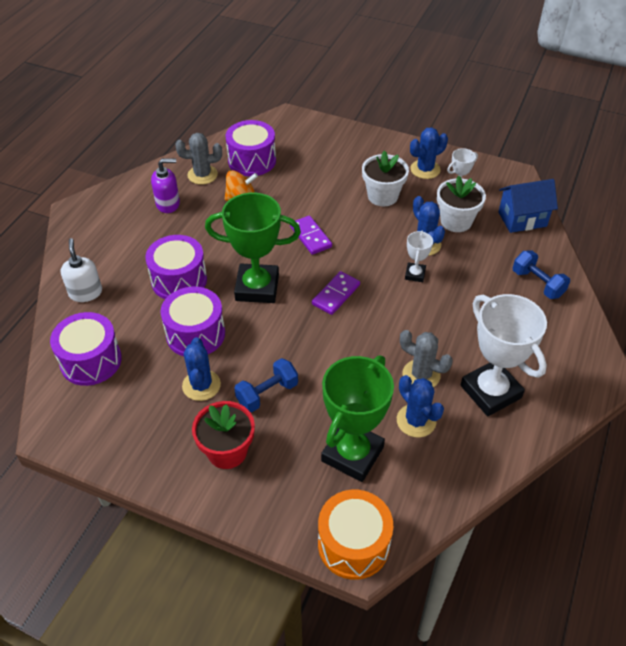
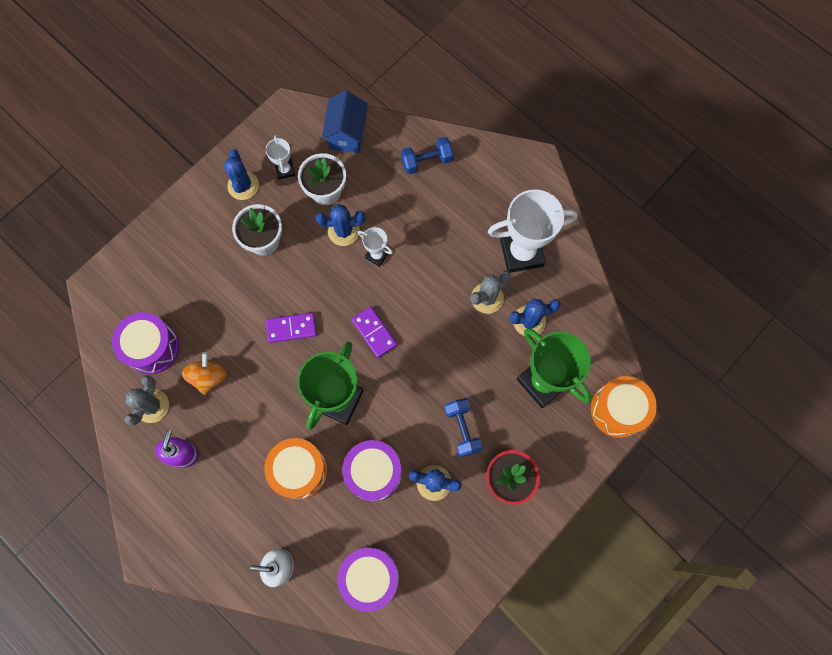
camera: 70 degrees left, 25 degrees up
purple drum [145,235,207,299] -> orange drum [265,438,328,499]

